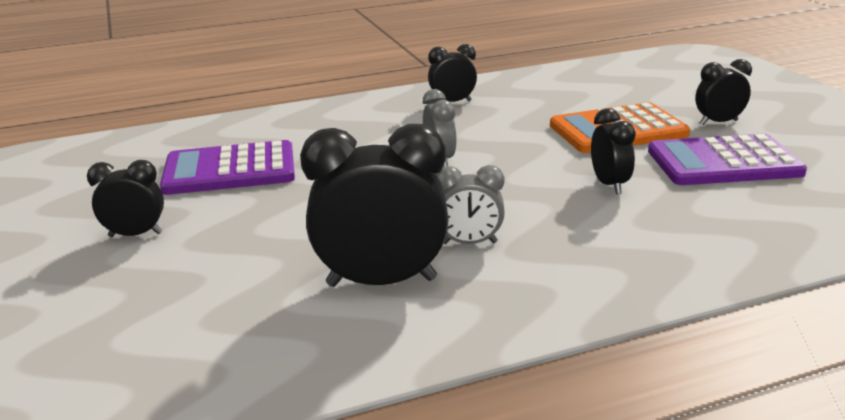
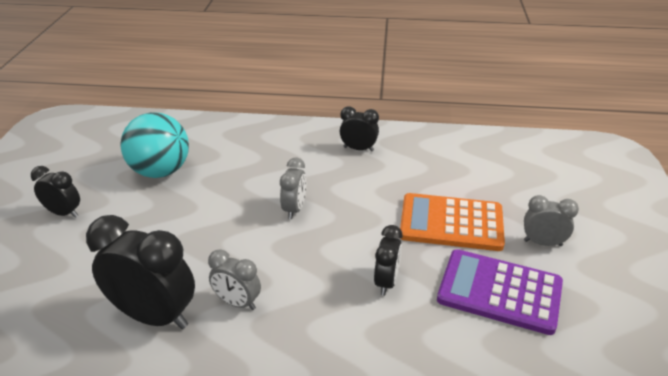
camera: 25 degrees right, 10 degrees up
purple calculator [160,140,295,195] -> turquoise ball [121,112,189,178]
black clock [695,59,752,125] -> grey clock [524,195,579,246]

